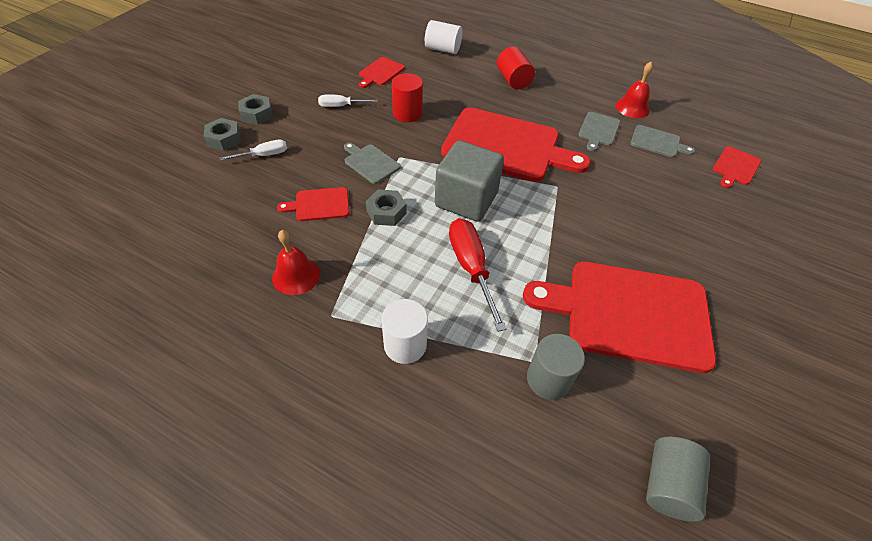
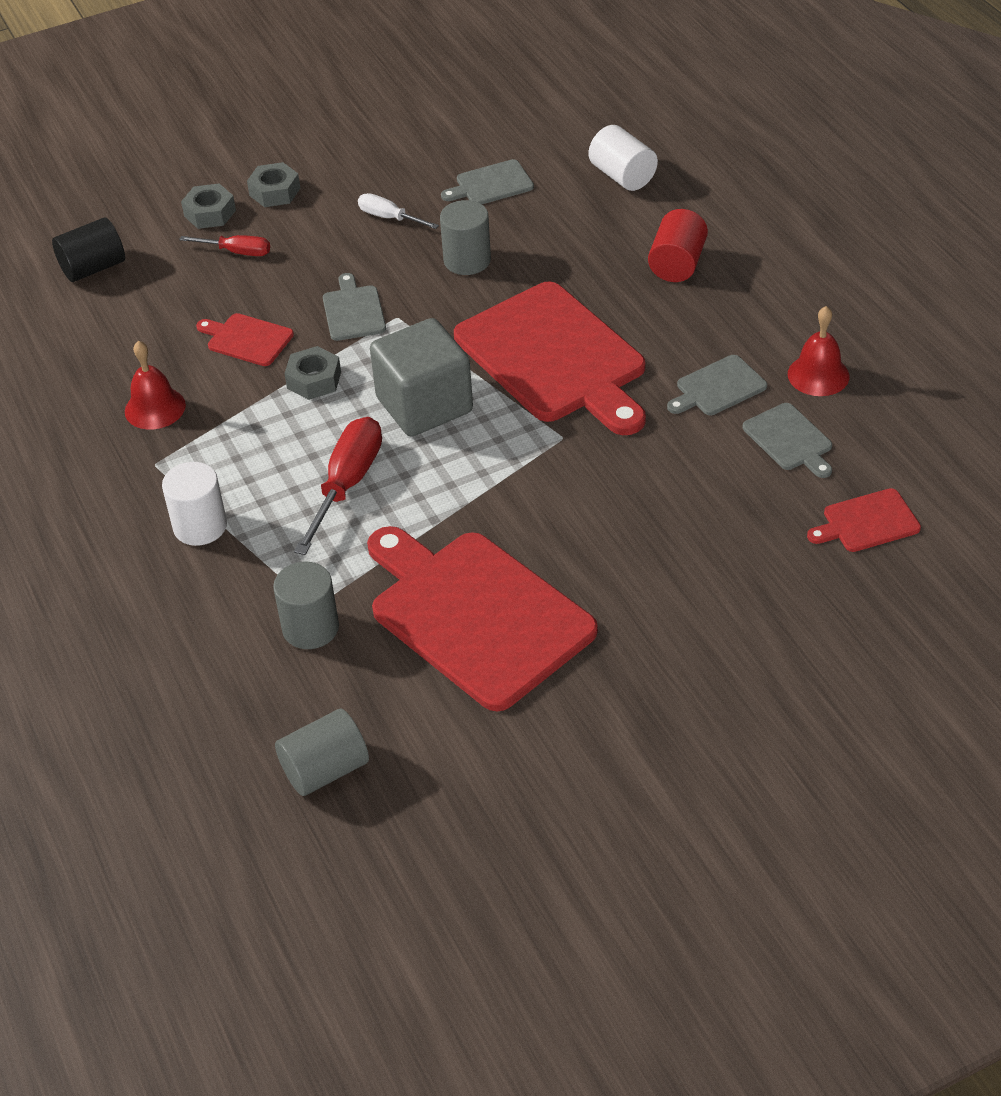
camera: 40 degrees right, 5 degrees down
white screwdriver [220,140,287,161] -> red screwdriver [179,235,270,256]
red cutting board [359,57,405,88] -> grey cutting board [441,159,534,204]
red cylinder [392,73,423,122] -> grey cylinder [440,200,491,275]
none -> black cylinder [52,217,125,282]

